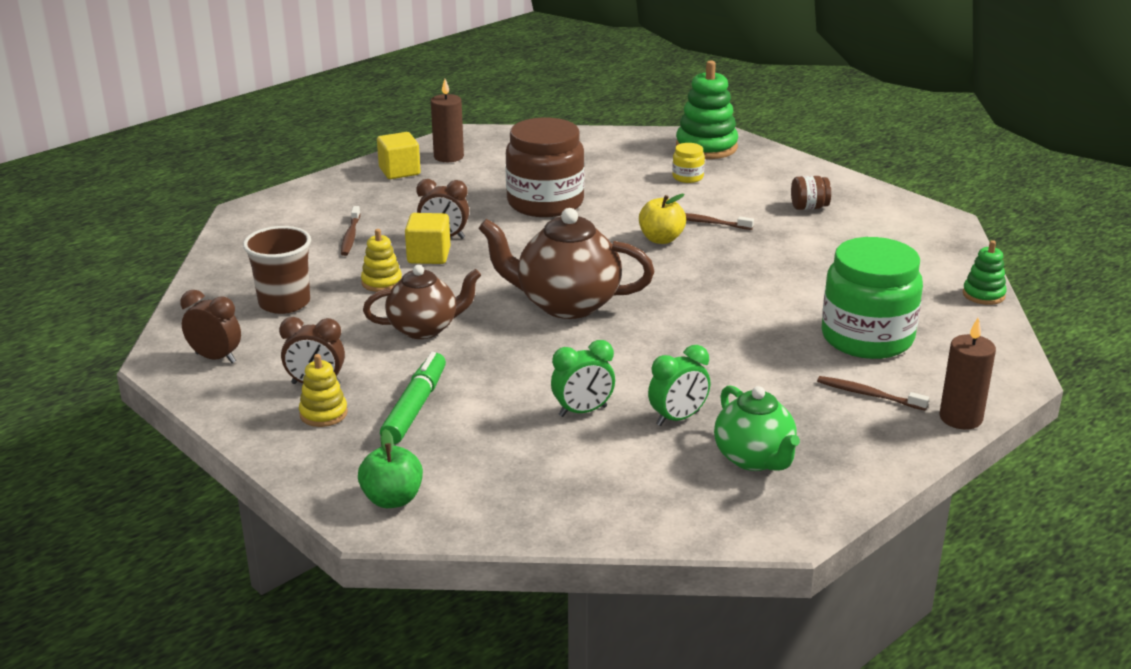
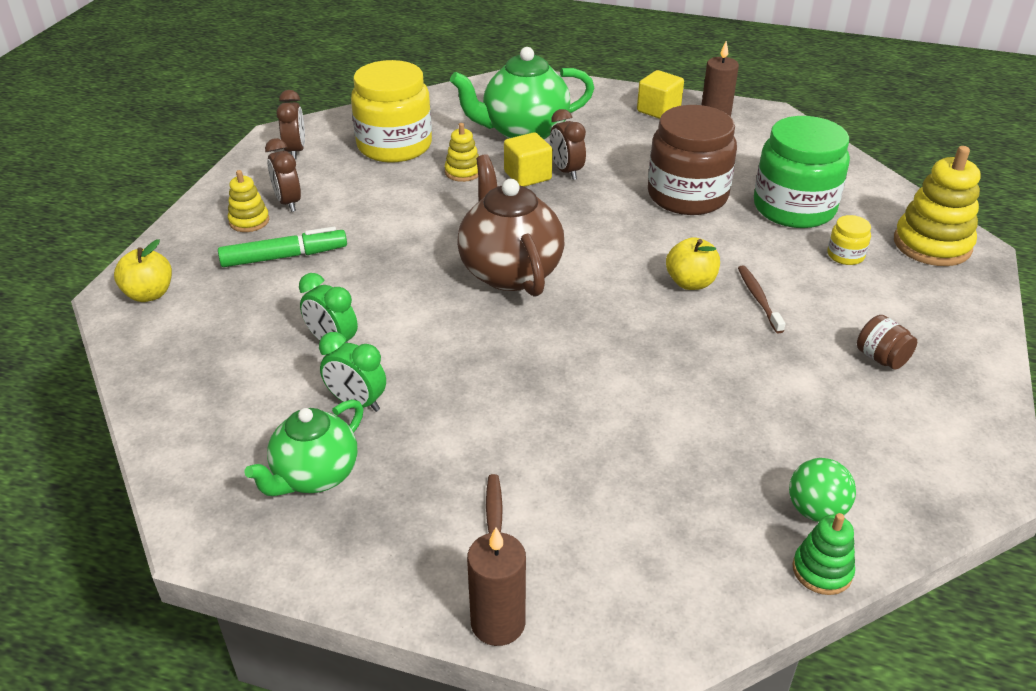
camera: 60 degrees right, 10 degrees up
brown cup [243,226,311,314] -> yellow jar [351,60,432,163]
brown toothbrush [341,206,360,256] -> green teapot [450,47,594,139]
green apple [358,429,423,508] -> yellow apple [114,239,172,302]
brown teapot [363,265,481,339] -> none
green stacking toy [676,60,738,159] -> yellow stacking toy [894,146,981,266]
green jar [821,237,923,359] -> green jar moved to [754,116,850,228]
none -> green ball [789,458,856,522]

